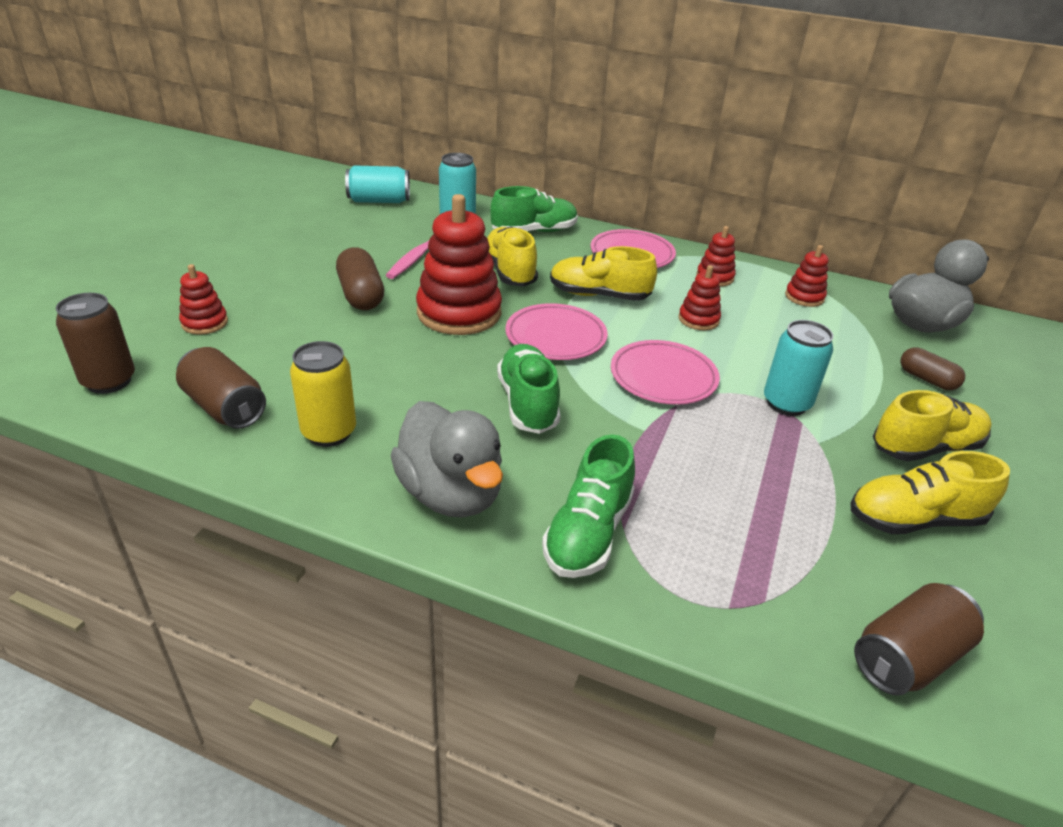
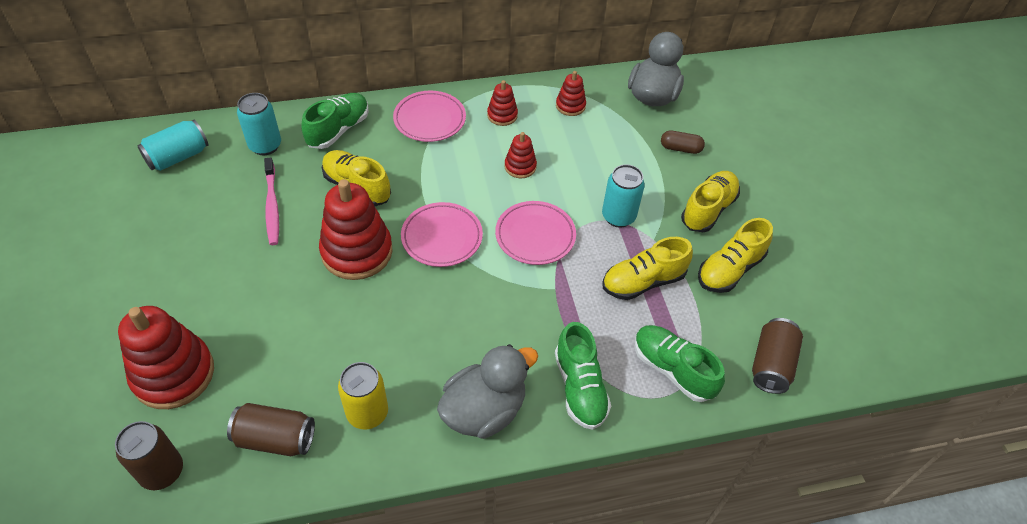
camera: 35 degrees left, 15 degrees up
red stacking toy [179,264,228,335] -> red stacking toy [118,306,214,409], size x2.01
brown capsule [336,247,384,310] -> none
grey duck [391,401,503,518] -> grey duck turned 60 degrees counterclockwise [437,344,538,439]
green shoe [497,344,561,434] -> green shoe moved to [635,325,725,402]
yellow shoe [550,246,657,301] -> yellow shoe moved to [602,237,693,300]

